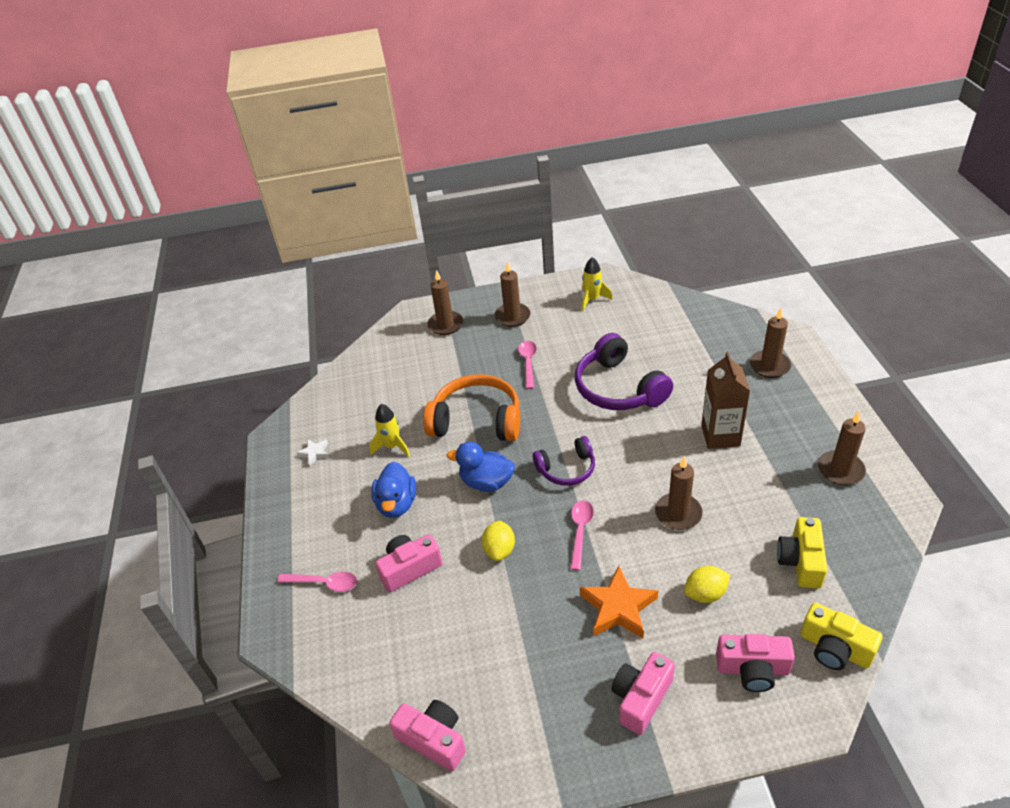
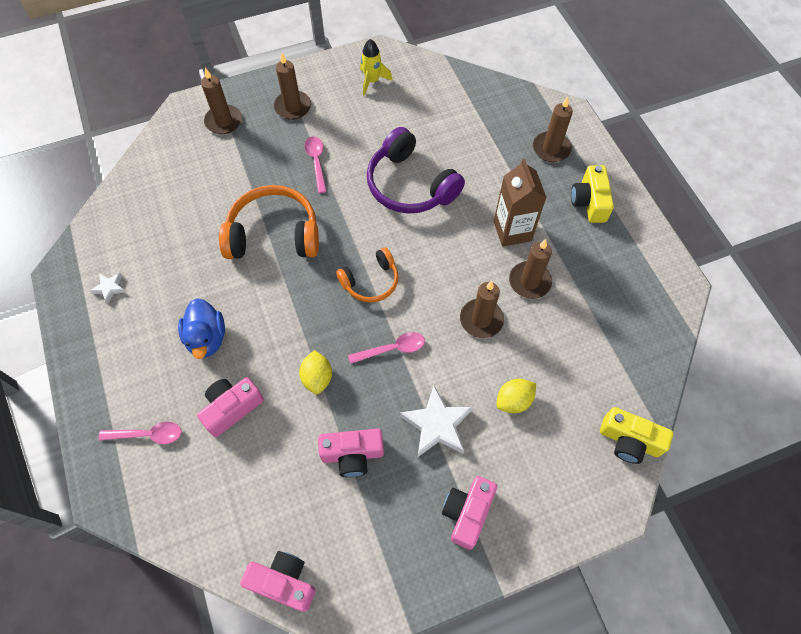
camera: 15 degrees left, 20 degrees up
yellow rocket [369,404,410,457] -> none
blue duck [446,442,515,492] -> none
purple headphones [533,436,595,486] -> orange headphones [336,248,399,303]
pink spoon [570,500,594,570] -> pink spoon turned 75 degrees clockwise [348,332,425,364]
orange star [580,566,658,638] -> white star [400,386,473,457]
pink camera [716,634,795,692] -> pink camera moved to [318,428,384,477]
yellow camera [777,517,827,589] -> yellow camera moved to [571,165,614,223]
brown candle [818,411,866,485] -> brown candle moved to [509,239,552,299]

